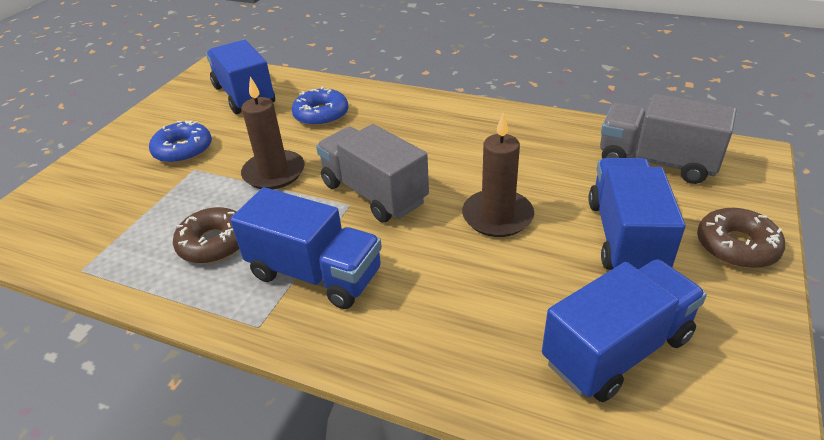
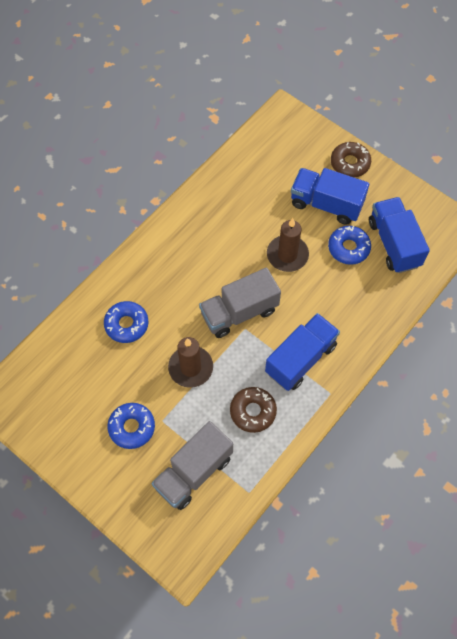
camera: 75 degrees left, 25 degrees up
blue truck [206,40,275,114] -> none
grey truck [600,94,737,184] -> grey truck moved to [151,421,233,510]
none -> blue donut [328,226,371,265]

